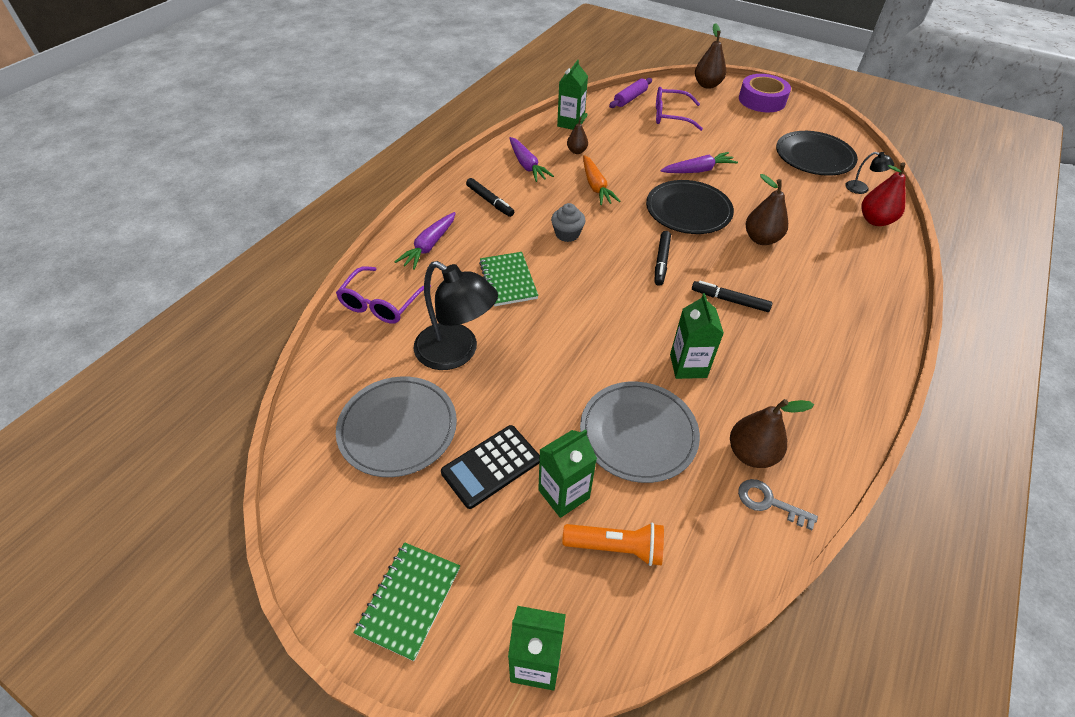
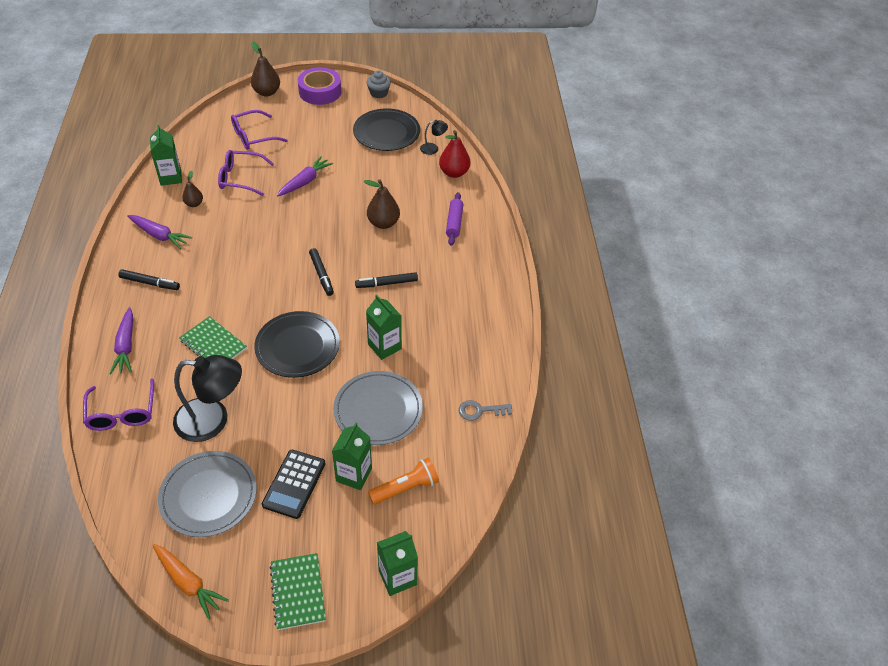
camera: 35 degrees left, 0 degrees up
grey cupcake [551,203,586,242] -> grey cupcake moved to [367,70,391,98]
orange carrot [583,155,621,205] -> orange carrot moved to [153,544,229,619]
purple rolling pin [609,78,652,108] -> purple rolling pin moved to [446,192,463,246]
black plate [646,180,734,234] -> black plate moved to [254,311,340,378]
brown pear [730,399,814,468] -> none
none -> purple glasses [218,150,274,196]

